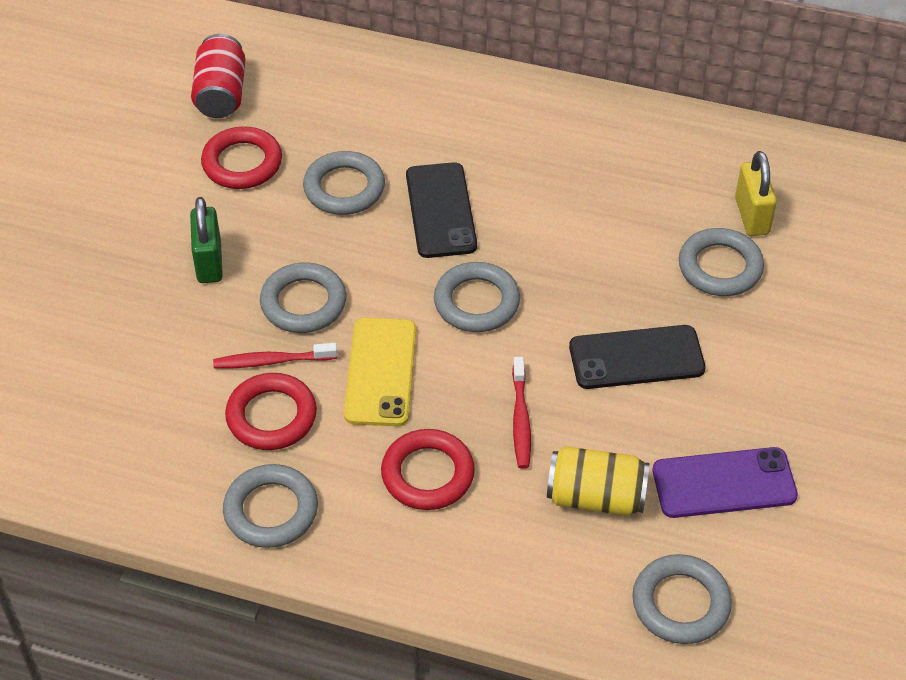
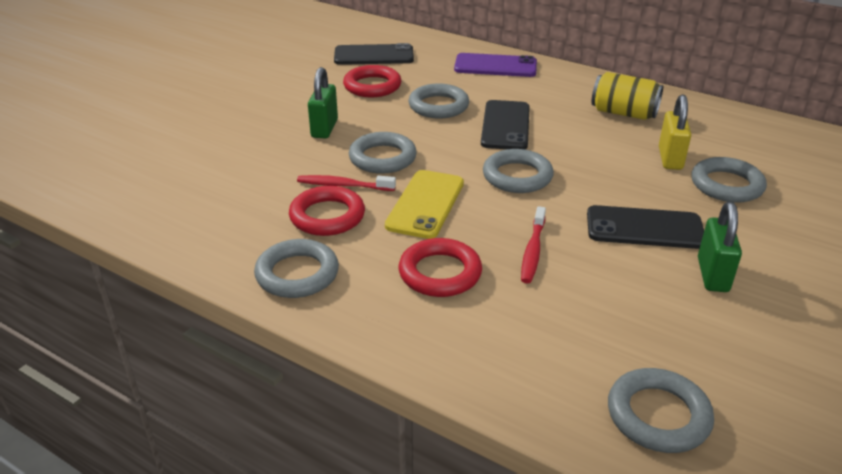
camera: 15 degrees right, 15 degrees down
red can [191,34,245,118] -> black phone [334,43,414,65]
yellow can [547,446,649,516] -> yellow can moved to [592,72,663,120]
purple phone [653,447,798,518] -> purple phone moved to [454,53,537,77]
yellow padlock [735,151,777,236] -> yellow padlock moved to [659,95,691,170]
none -> green padlock [698,202,742,292]

